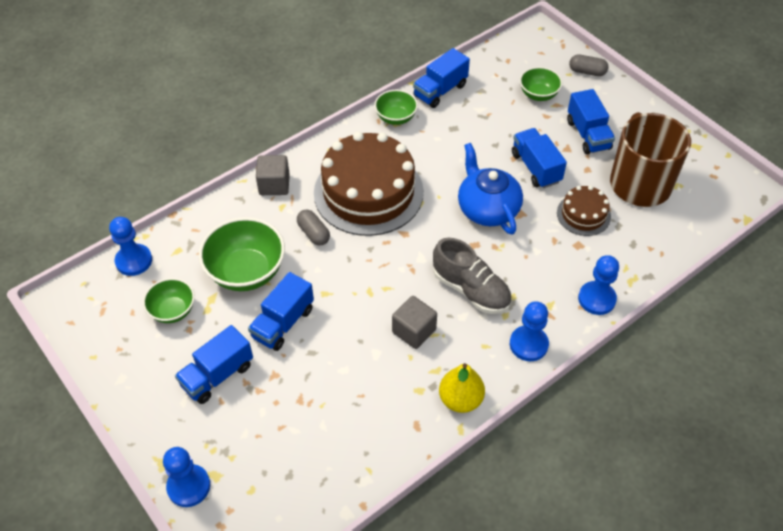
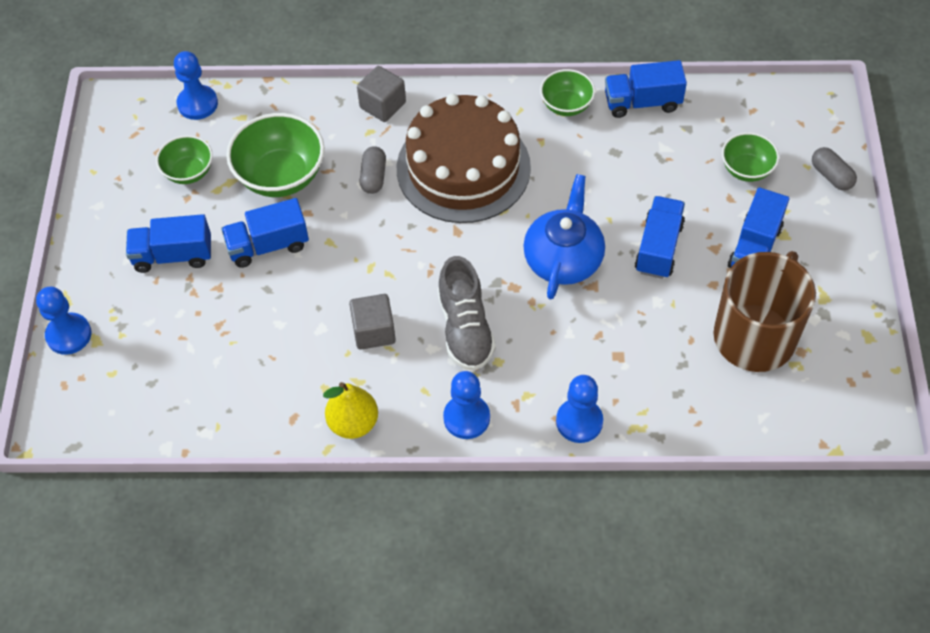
camera: 40 degrees right, 5 degrees up
brown cake [557,186,611,236] -> none

